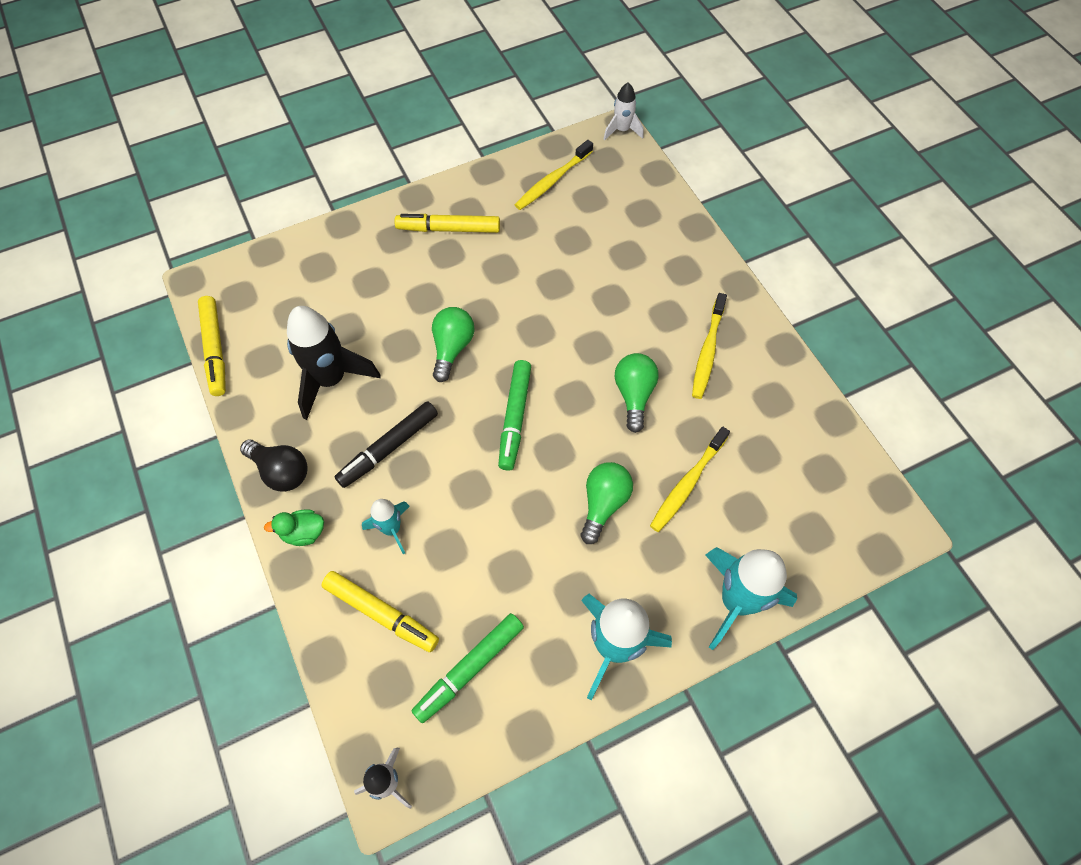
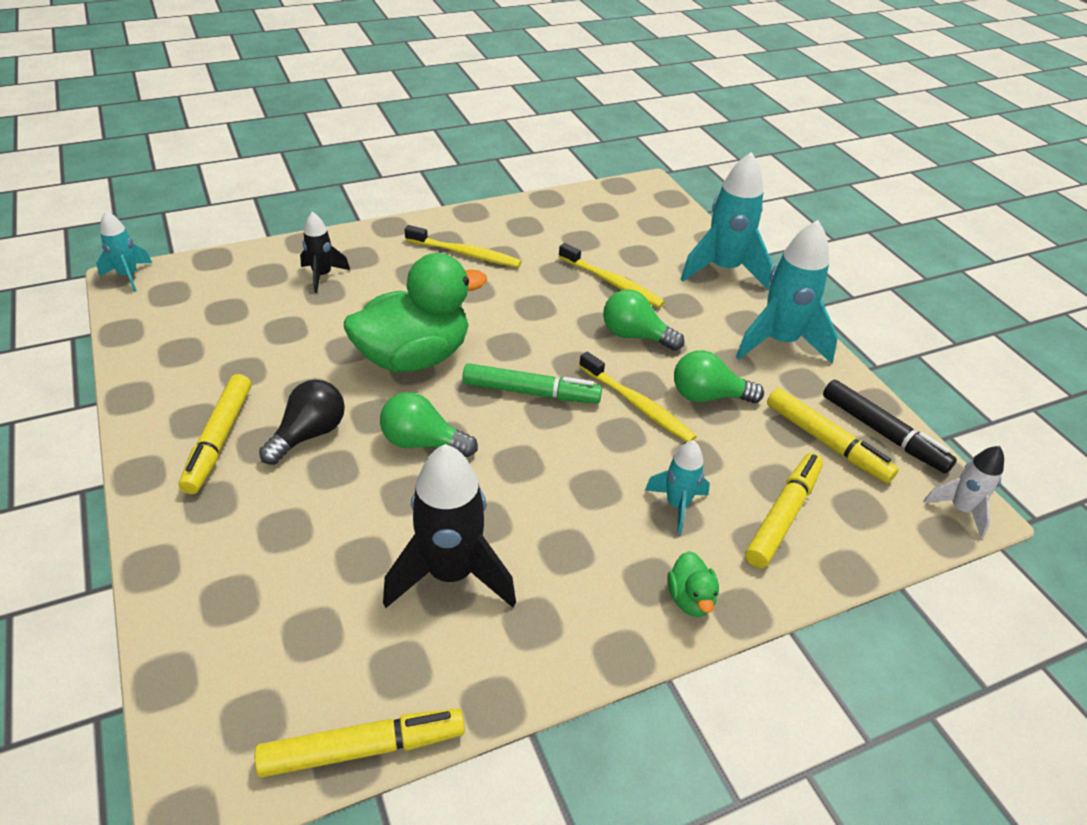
camera: 90 degrees left, 20 degrees down
black light bulb [240,440,308,492] -> black light bulb moved to [259,380,345,465]
black marker [335,401,438,488] -> black marker moved to [823,380,957,473]
green marker [412,613,524,723] -> yellow marker [767,388,899,483]
yellow toothbrush [515,140,593,210] -> yellow toothbrush moved to [579,351,697,442]
white rocket [604,82,644,140] -> turquoise rocket [96,211,152,292]
green light bulb [615,353,659,433] -> green light bulb moved to [674,350,764,403]
none -> black rocket [300,212,350,293]
none -> green duck [344,253,487,372]

